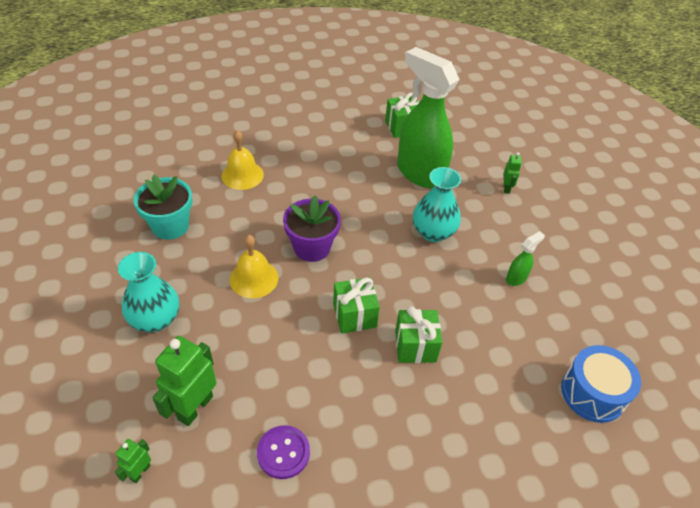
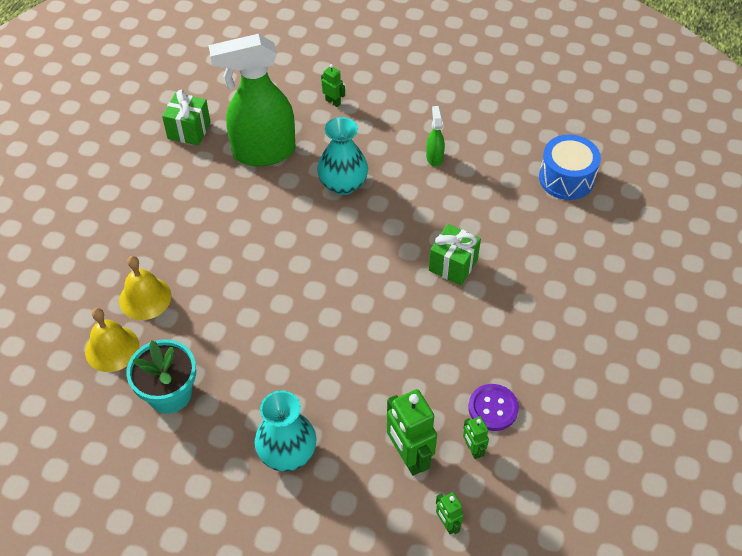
camera: 55 degrees left, 5 degrees up
yellow bell [230,235,278,298] -> yellow bell moved to [85,308,139,372]
purple flower pot [283,195,341,262] -> none
green gift [333,277,380,334] -> none
none -> green robot [463,416,489,459]

